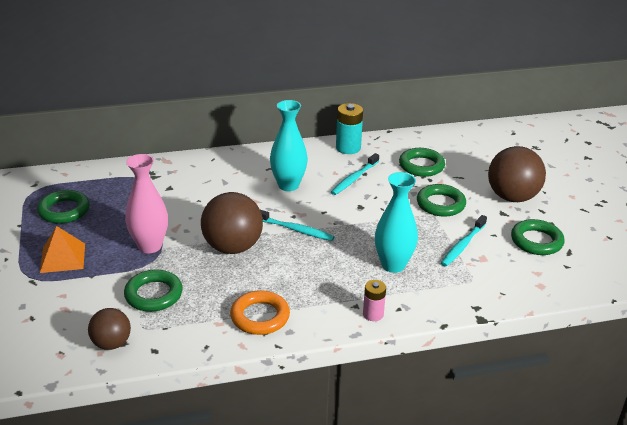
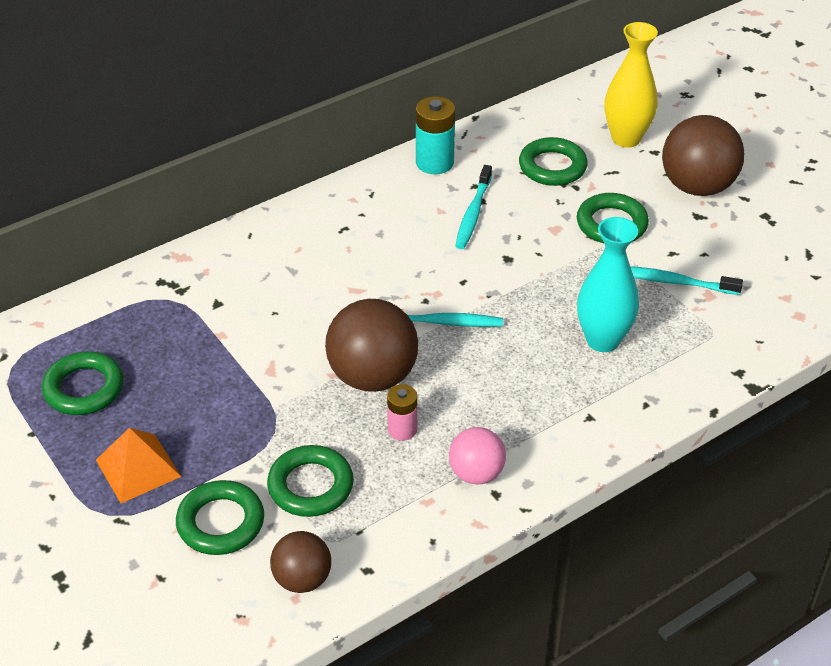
camera: 20 degrees left, 10 degrees up
pink vase [125,154,168,253] -> none
orange ring [230,290,290,335] -> pink ball [449,427,506,484]
turquoise vase [270,100,308,191] -> none
pink battery [363,280,386,321] -> pink battery moved to [387,384,417,441]
turquoise toothbrush [441,215,487,267] -> turquoise toothbrush turned 90 degrees clockwise [630,266,743,295]
green ring [511,219,564,255] -> green ring moved to [176,480,264,555]
none -> yellow vase [605,22,658,147]

